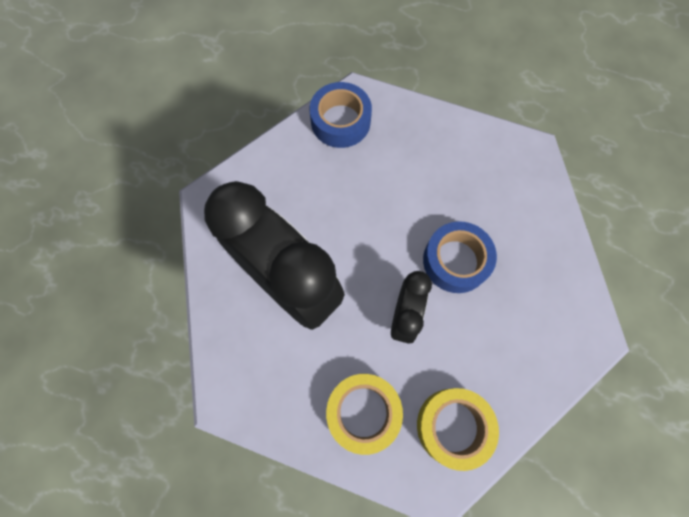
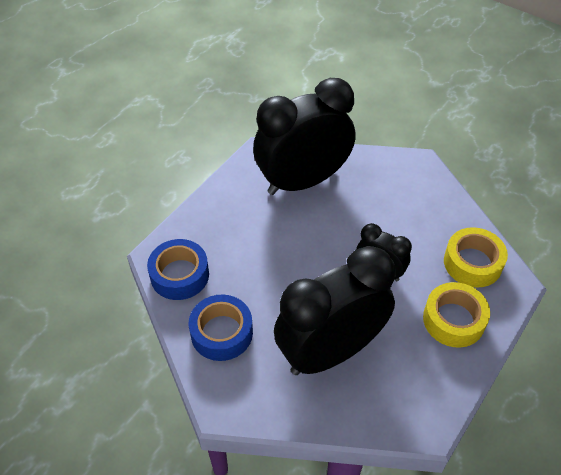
camera: 75 degrees left, 20 degrees down
blue tape [423,221,497,293] -> blue tape moved to [189,295,253,361]
none -> black clock [253,78,355,195]

